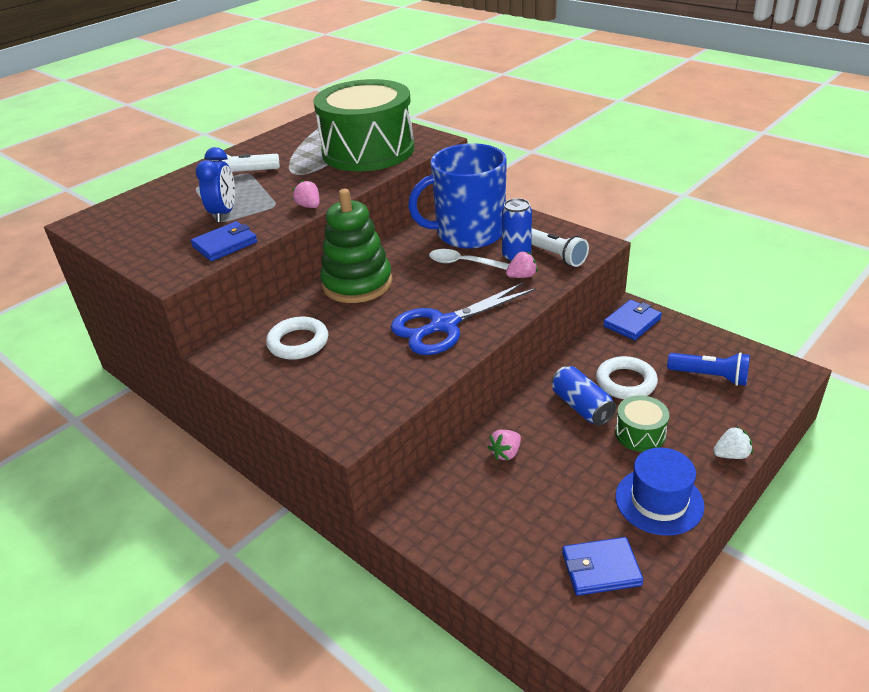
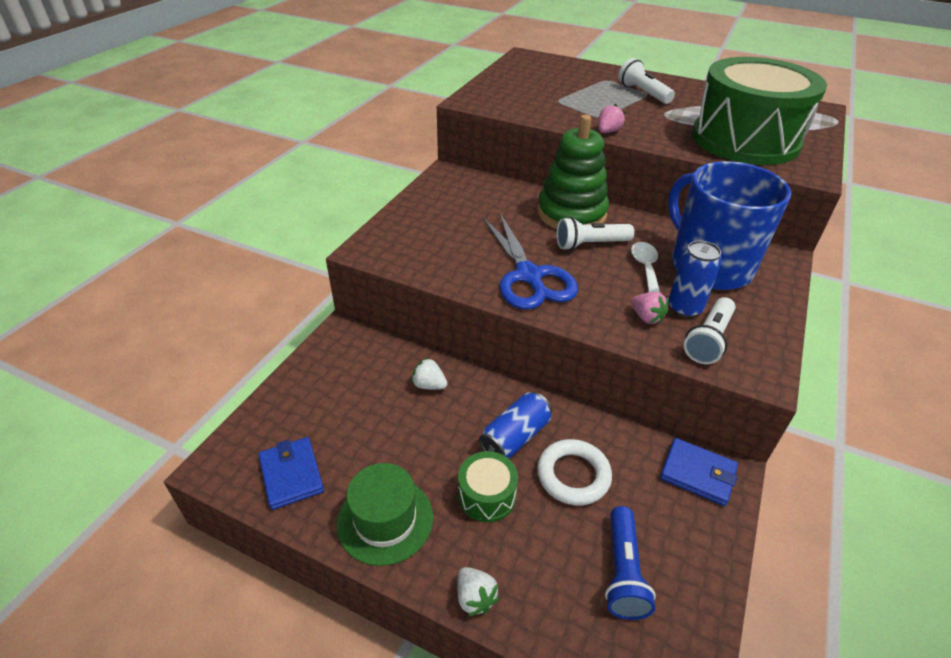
camera: 70 degrees right, 5 degrees up
blue wallet [191,221,257,261] -> none
blue clock [195,147,235,223] -> none
white ring [266,316,329,360] -> none
blue scissors [391,282,536,355] -> blue scissors turned 150 degrees counterclockwise [483,213,578,310]
pink strawberry [488,430,521,460] -> white strawberry [411,357,447,390]
blue hat [615,447,705,536] -> green hat [337,463,433,566]
none -> white flashlight [556,217,634,250]

